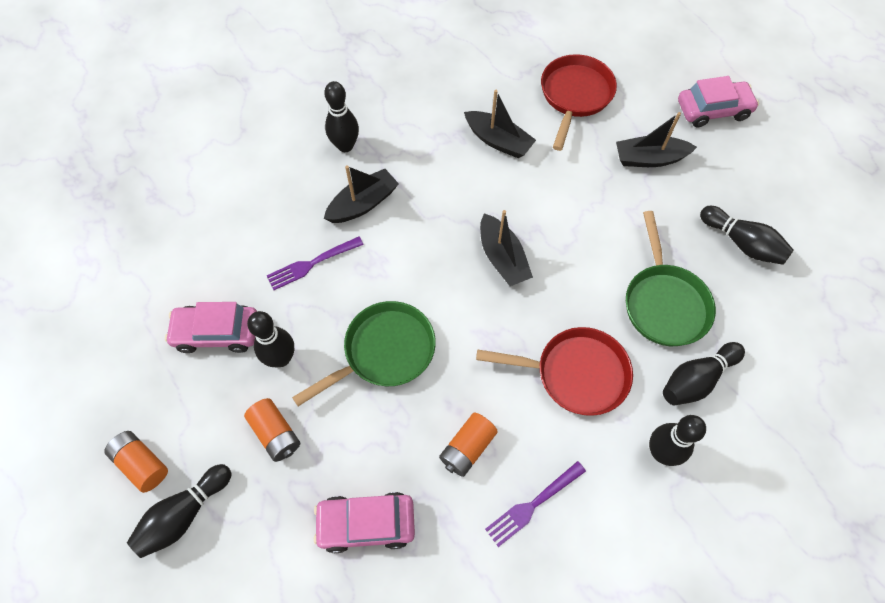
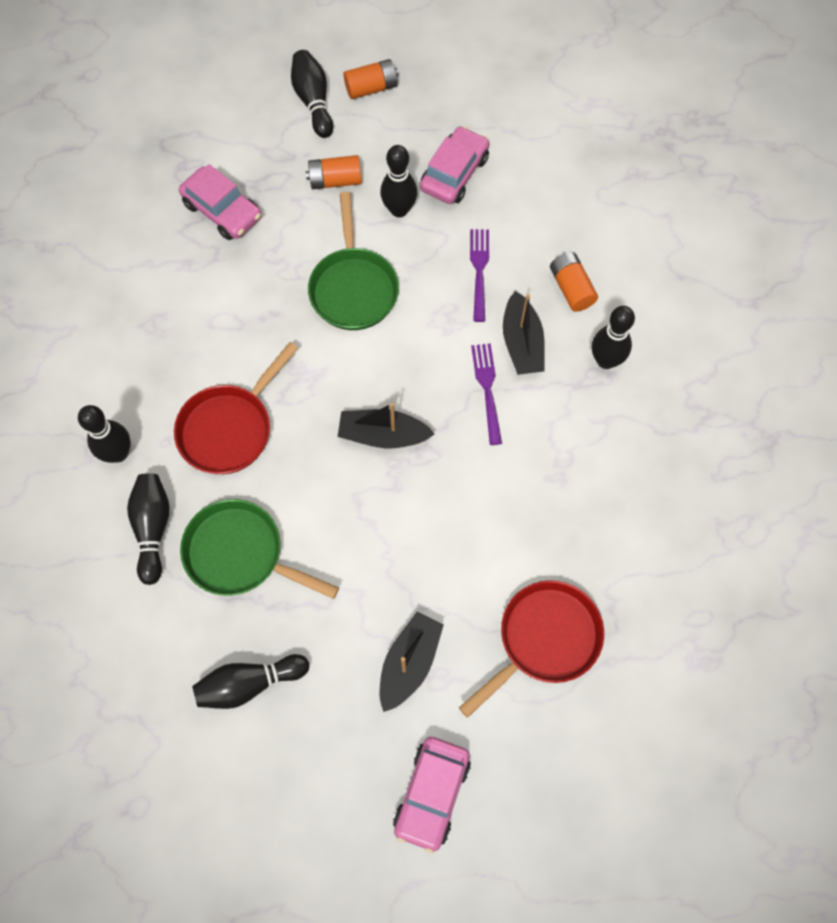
camera: 120 degrees right, 5 degrees up
pink car [314,492,415,553] -> pink car turned 105 degrees clockwise [179,164,261,240]
orange battery [439,412,498,477] -> orange battery moved to [550,252,598,312]
black boat [464,90,536,158] -> none
purple fork [485,461,586,547] -> purple fork moved to [471,343,502,445]
red pan [541,54,617,151] -> red pan turned 90 degrees counterclockwise [459,580,604,718]

